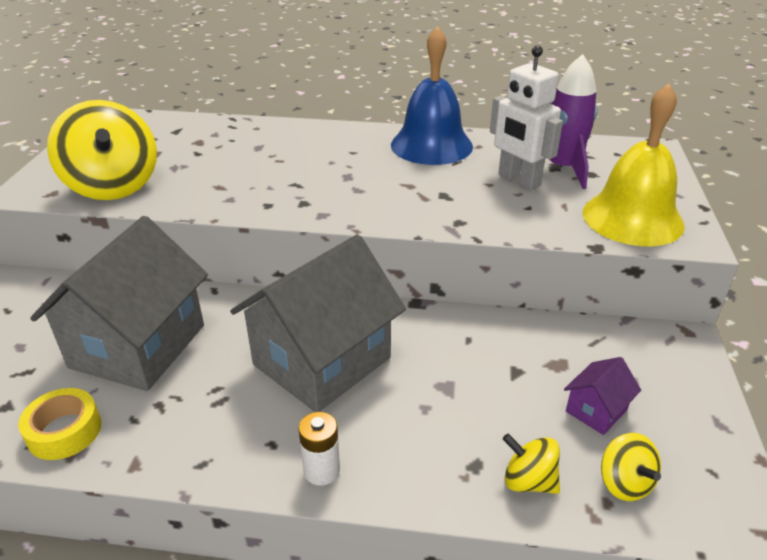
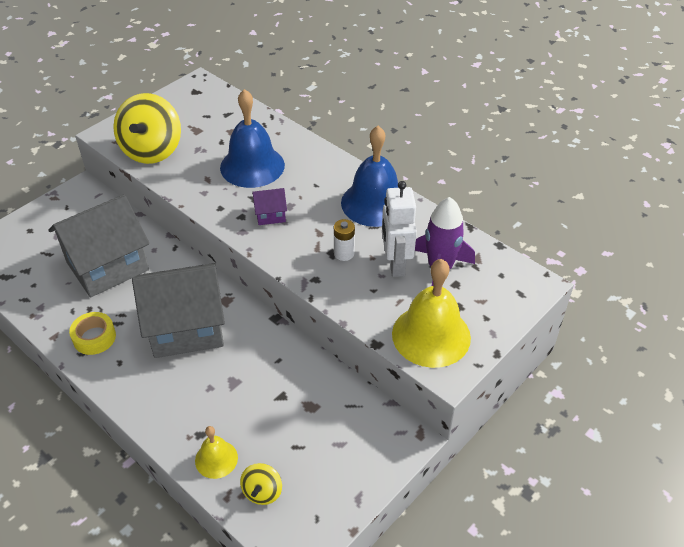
camera: 35 degrees right, 10 degrees up
yellow tape [18,388,101,460] -> yellow tape moved to [69,312,116,355]
white battery [298,412,340,486] -> white battery moved to [334,219,355,261]
yellow spinning top [503,433,560,494] -> yellow bell [195,426,238,479]
purple house [564,357,641,435] -> purple house moved to [252,188,287,225]
none -> blue bell [220,89,285,188]

